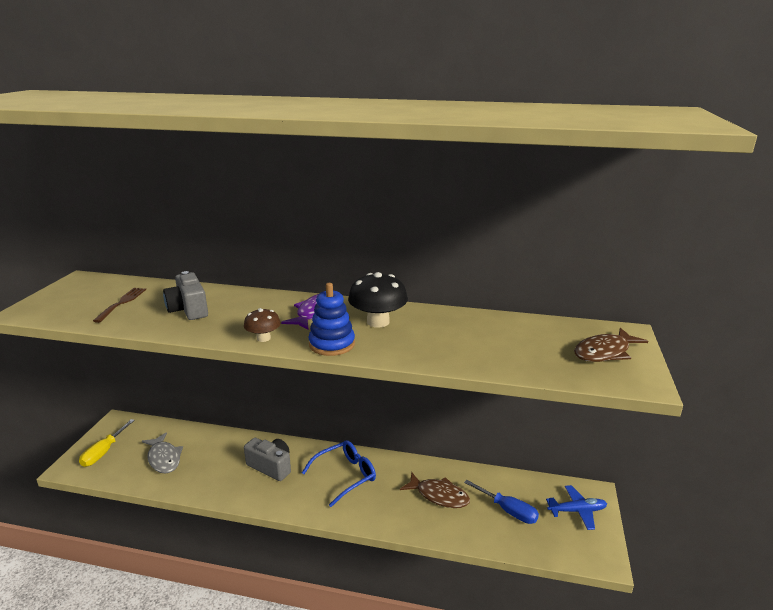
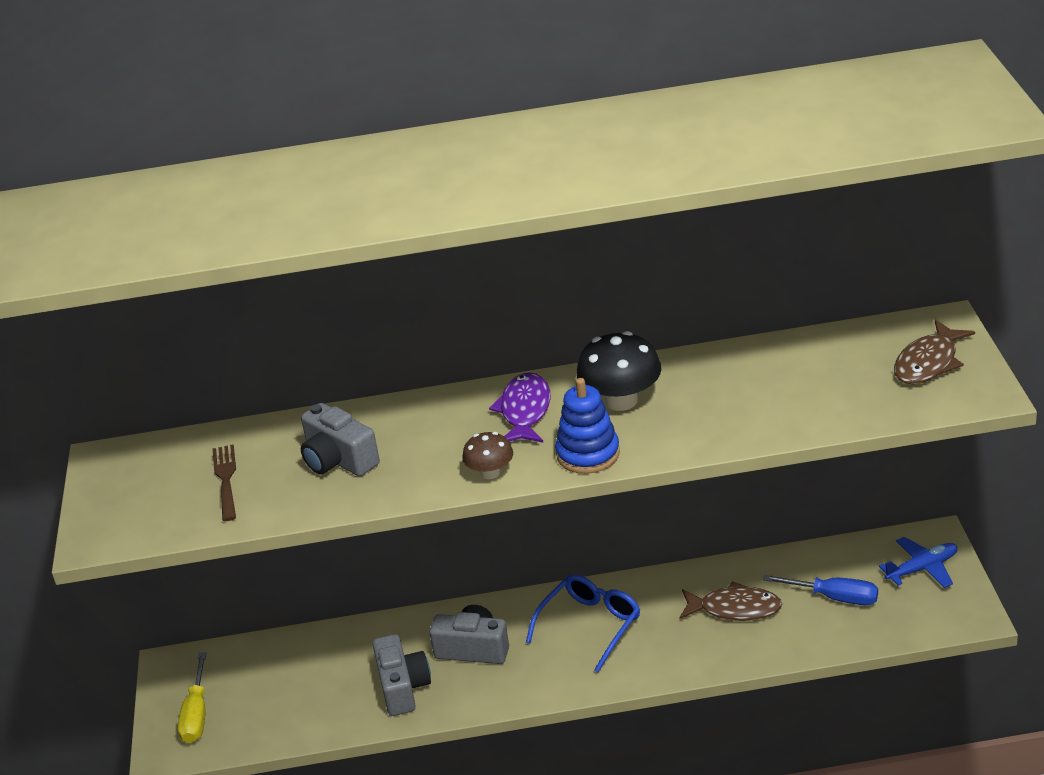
camera: 15 degrees left, 10 degrees up
grey fish [142,432,183,473] -> none
none -> grey camera [373,634,431,716]

